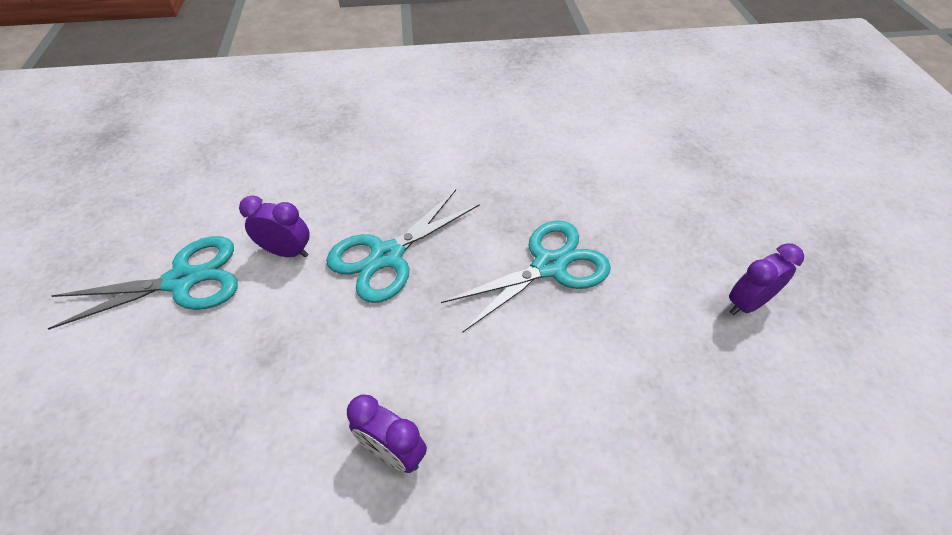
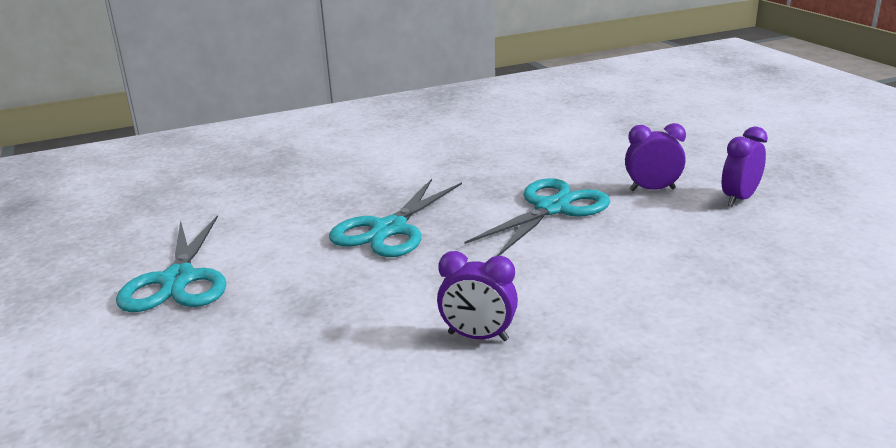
camera: 15 degrees left, 25 degrees down
turquoise scissors [47,236,238,330] -> turquoise scissors turned 120 degrees clockwise [116,215,226,312]
purple clock [239,195,310,257] -> purple clock moved to [625,123,686,191]

